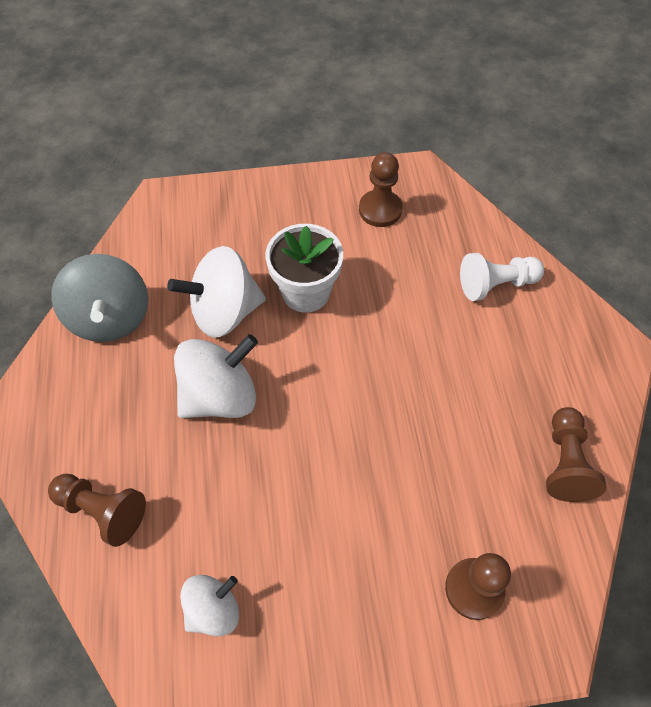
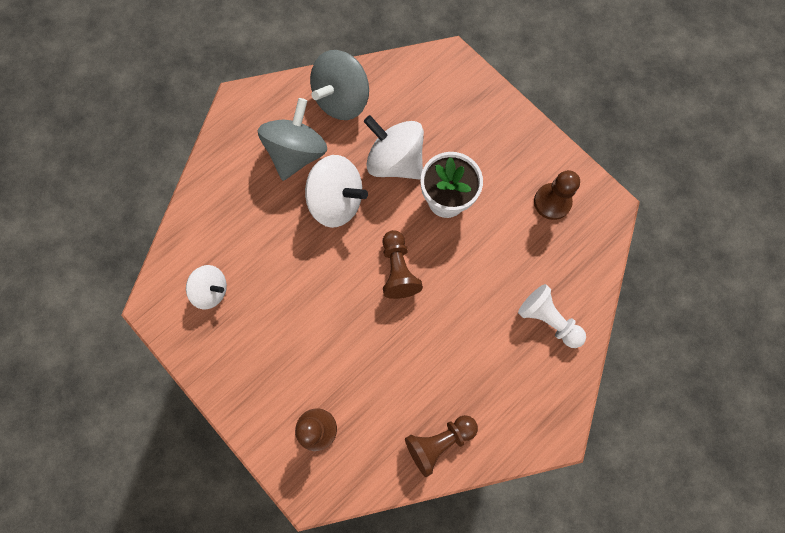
camera: 55 degrees right, 15 degrees up
brown pawn [48,474,146,547] -> brown pawn moved to [382,230,423,299]
none -> grey spinning top [258,98,327,181]

